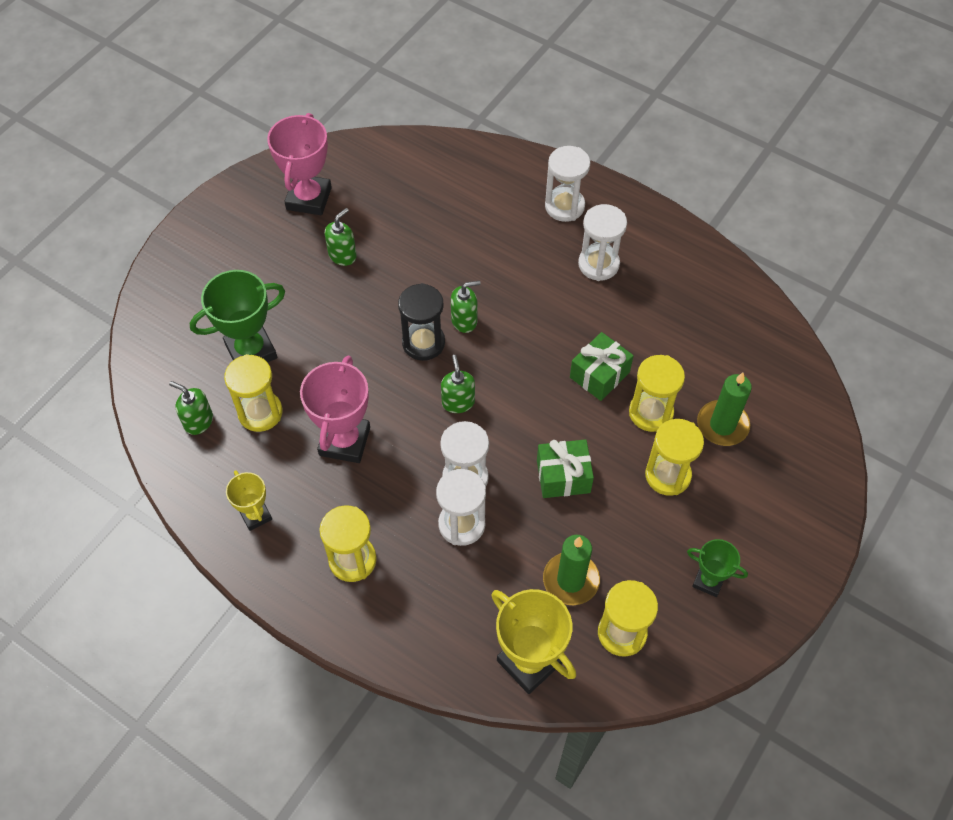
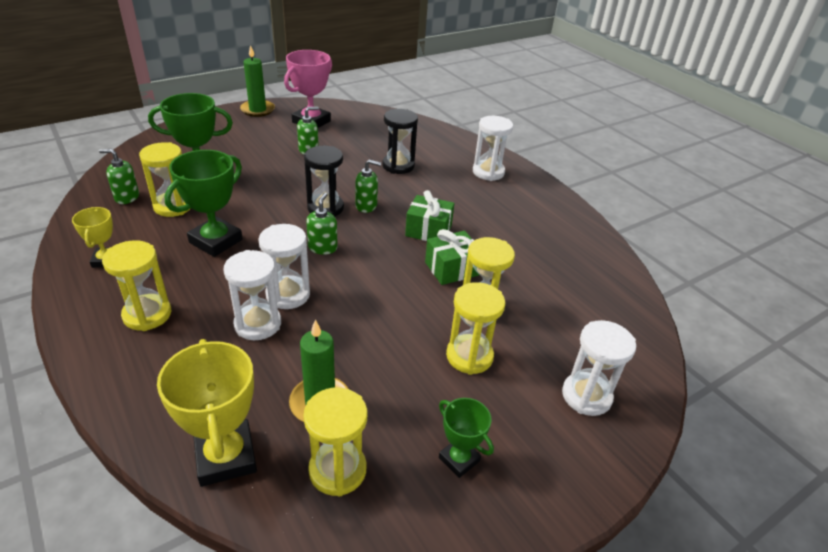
camera: 20 degrees right, 20 degrees down
green soap dispenser [169,381,213,435] -> green soap dispenser turned 45 degrees counterclockwise [99,149,139,204]
pink trophy [300,356,370,463] -> green trophy [164,150,243,257]
green gift [537,439,594,498] -> green gift moved to [405,190,454,241]
white hourglass [578,204,627,281] -> white hourglass moved to [562,320,636,416]
green candle [697,373,752,446] -> green candle moved to [240,45,275,117]
none -> black hourglass [382,109,418,174]

